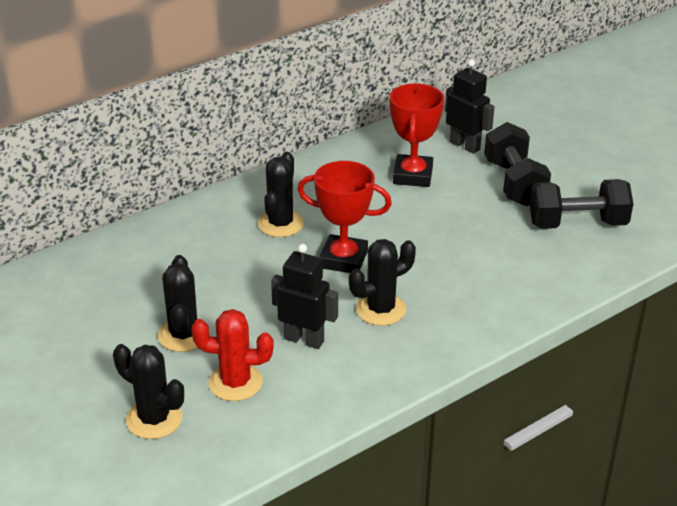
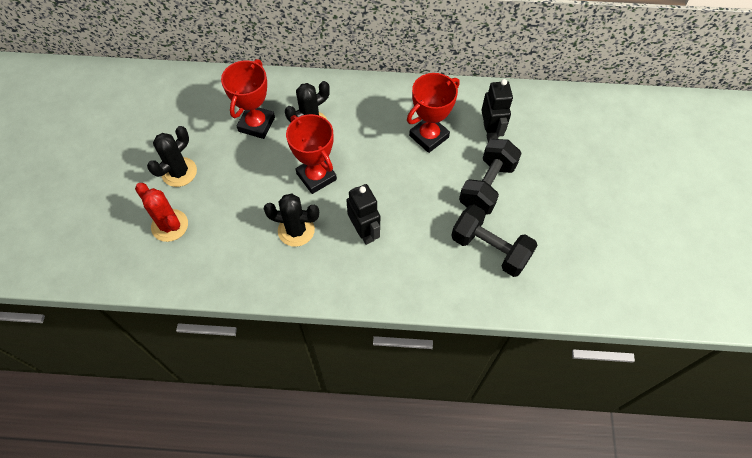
camera: 40 degrees right, 25 degrees up
black cactus [113,344,184,439] -> none
black robot [271,244,338,349] -> black robot moved to [346,184,380,245]
none -> red trophy [221,59,275,139]

